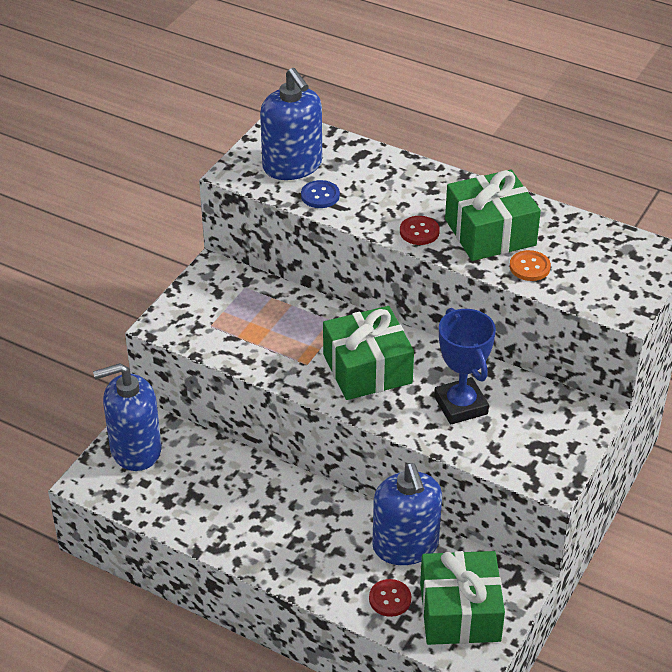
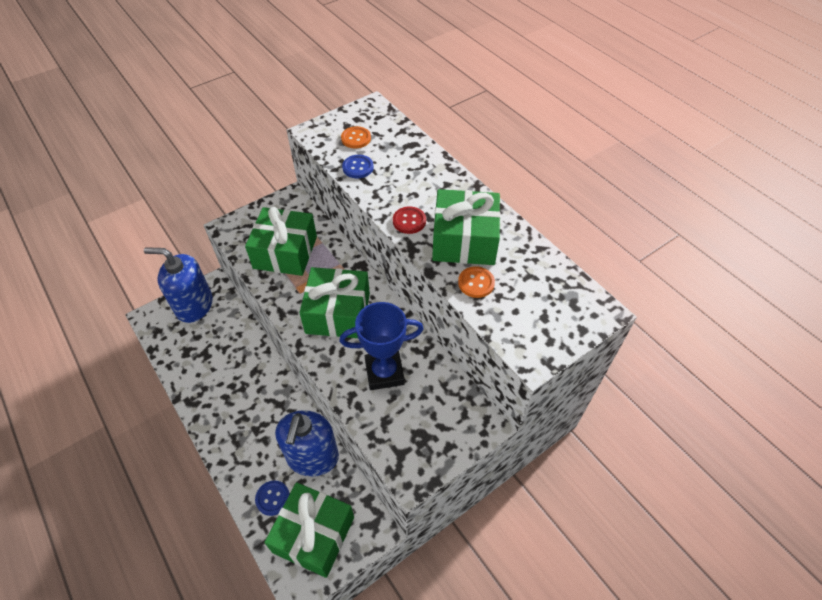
camera: 25 degrees right, 10 degrees up
blue soap dispenser [260,68,322,180] -> orange button [341,126,371,148]
red button [369,579,411,617] -> blue button [255,480,290,516]
blue trophy [434,308,496,424] -> blue trophy turned 75 degrees clockwise [339,302,424,390]
none -> green gift [245,207,317,276]

